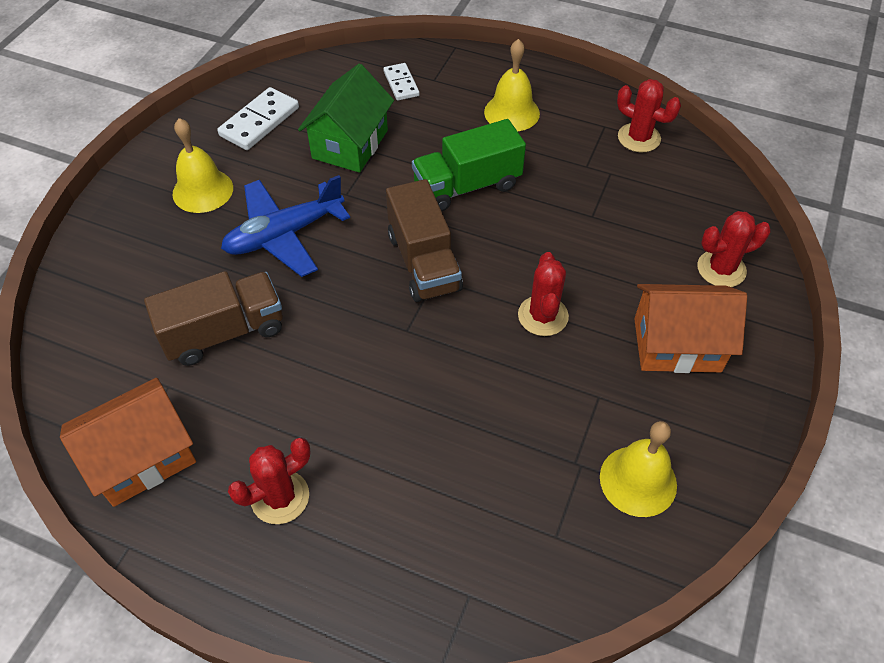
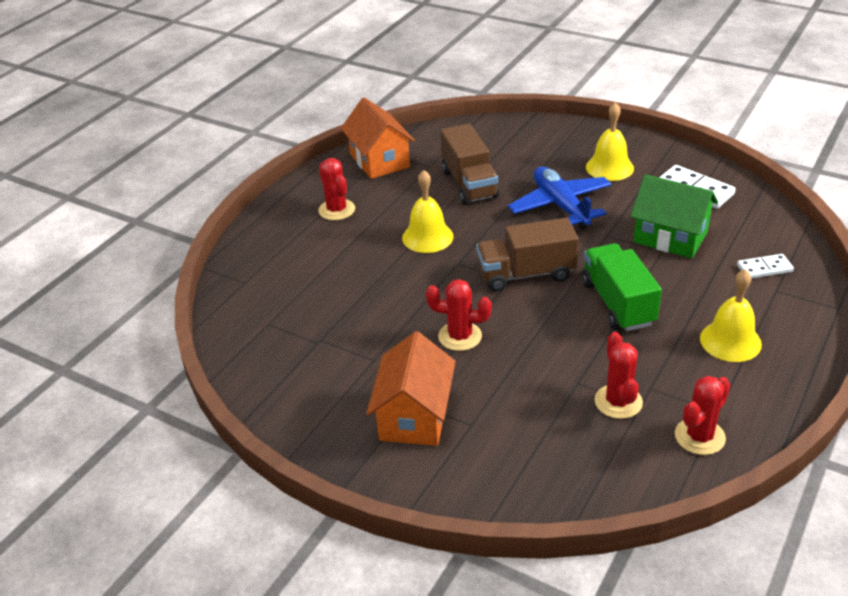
camera: 100 degrees right, 15 degrees down
yellow bell [600,421,677,517] -> yellow bell moved to [402,170,454,253]
red cactus [697,211,771,287] -> red cactus moved to [594,332,643,419]

